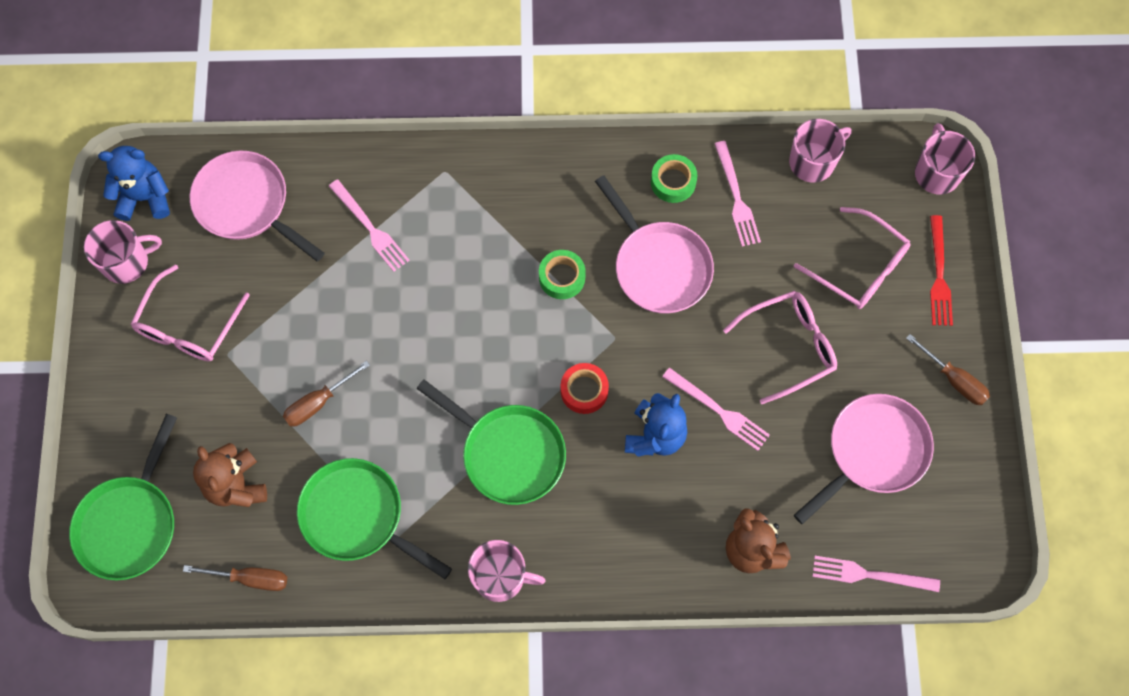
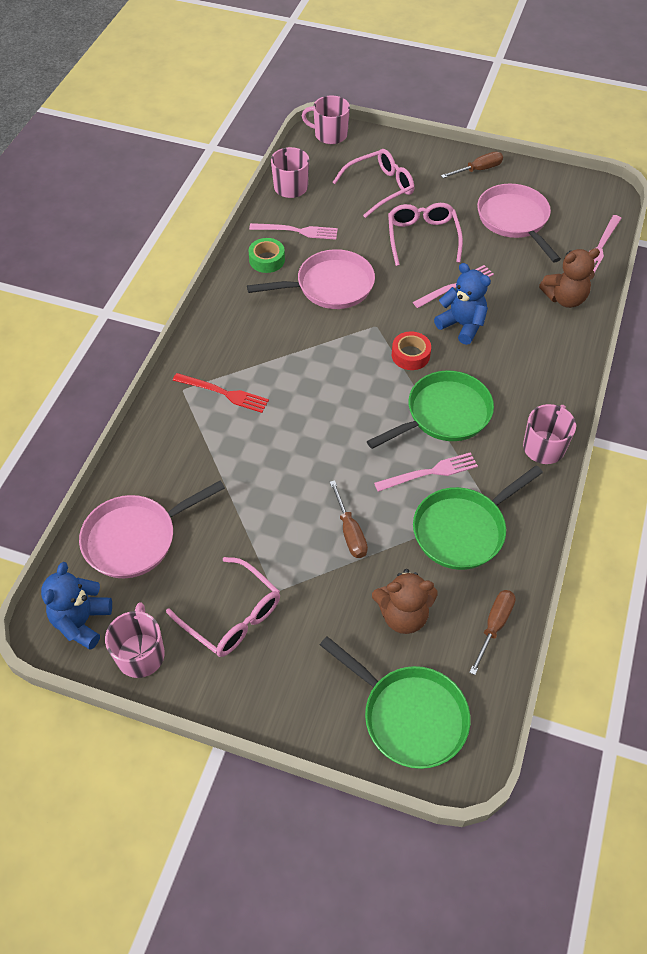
camera: 70 degrees left, 15 degrees down
pink fork [329,179,410,272] -> pink fork moved to [374,452,478,492]
green tape [539,250,586,299] -> none
red fork [930,215,953,326] -> red fork moved to [173,373,269,413]

